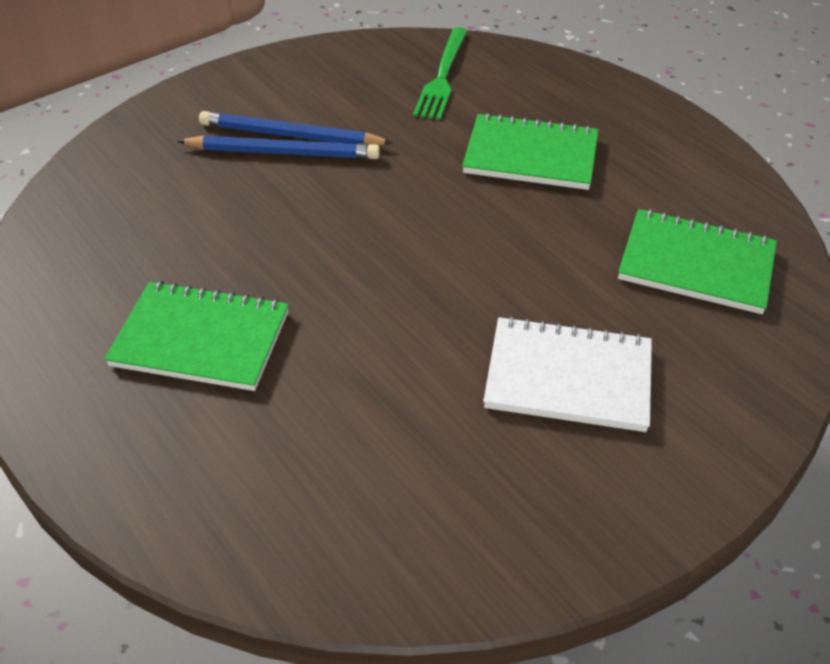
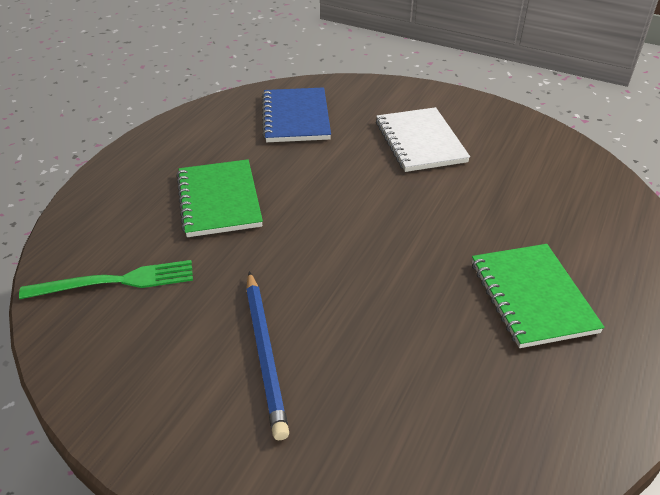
camera: 115 degrees left, 5 degrees down
blue pencil [177,135,380,159] -> none
green notebook [618,209,777,314] -> blue notebook [262,87,331,142]

